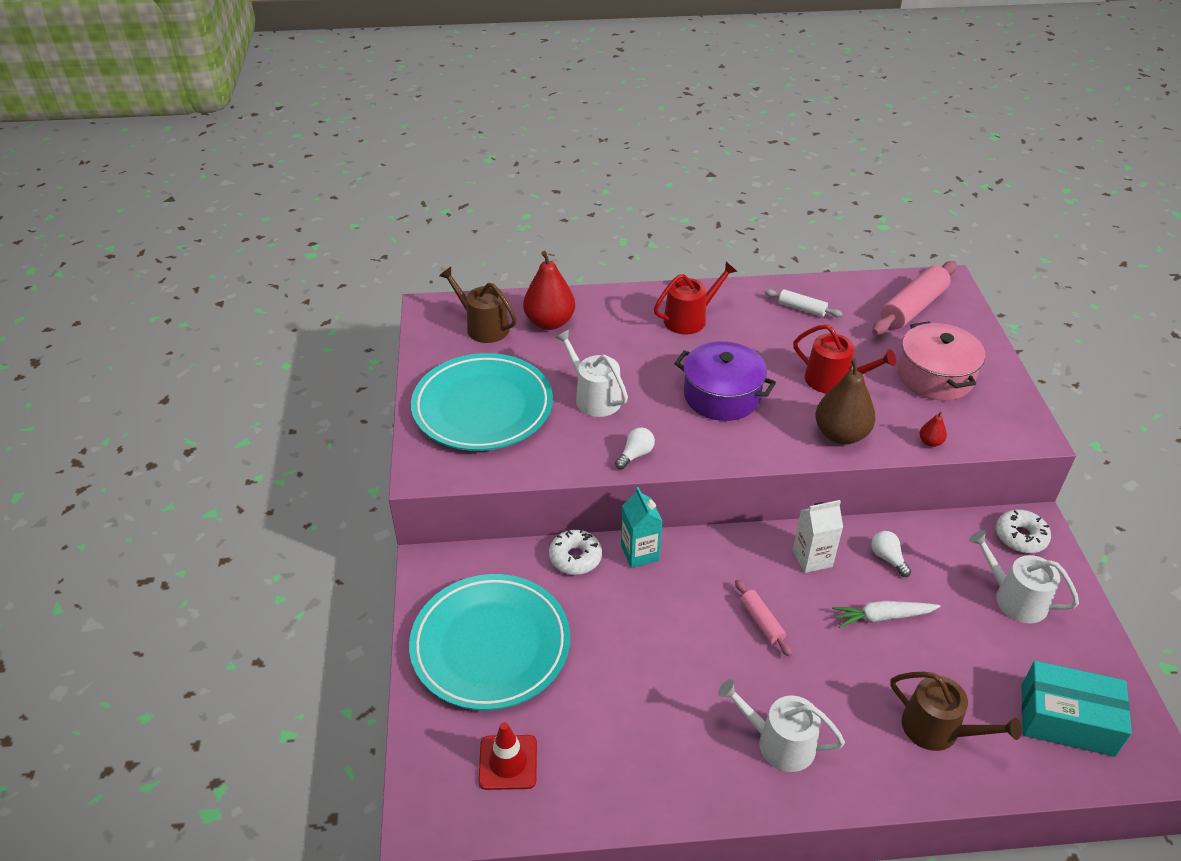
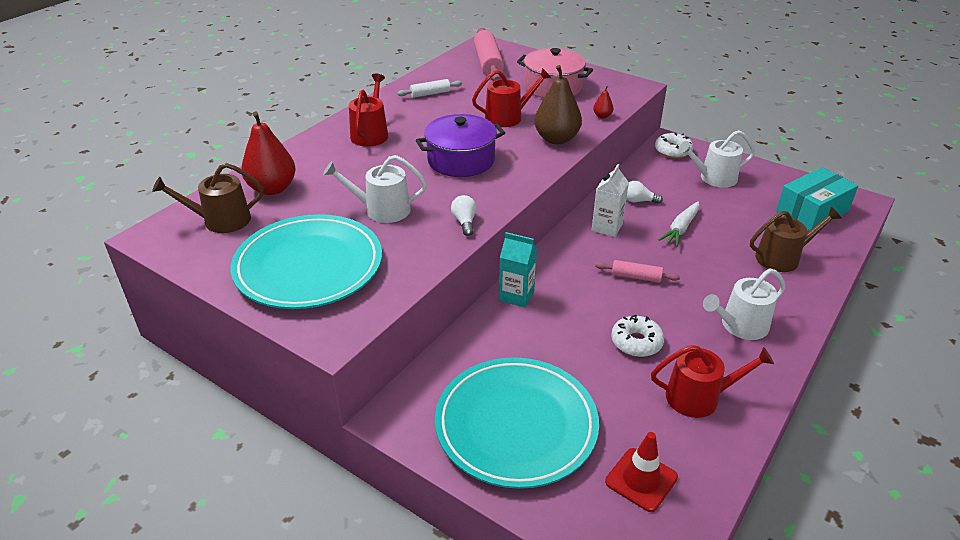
camera: 50 degrees left, 5 degrees down
white donut [549,529,602,575] -> white donut moved to [611,315,664,357]
none -> red watering can [651,345,774,418]

